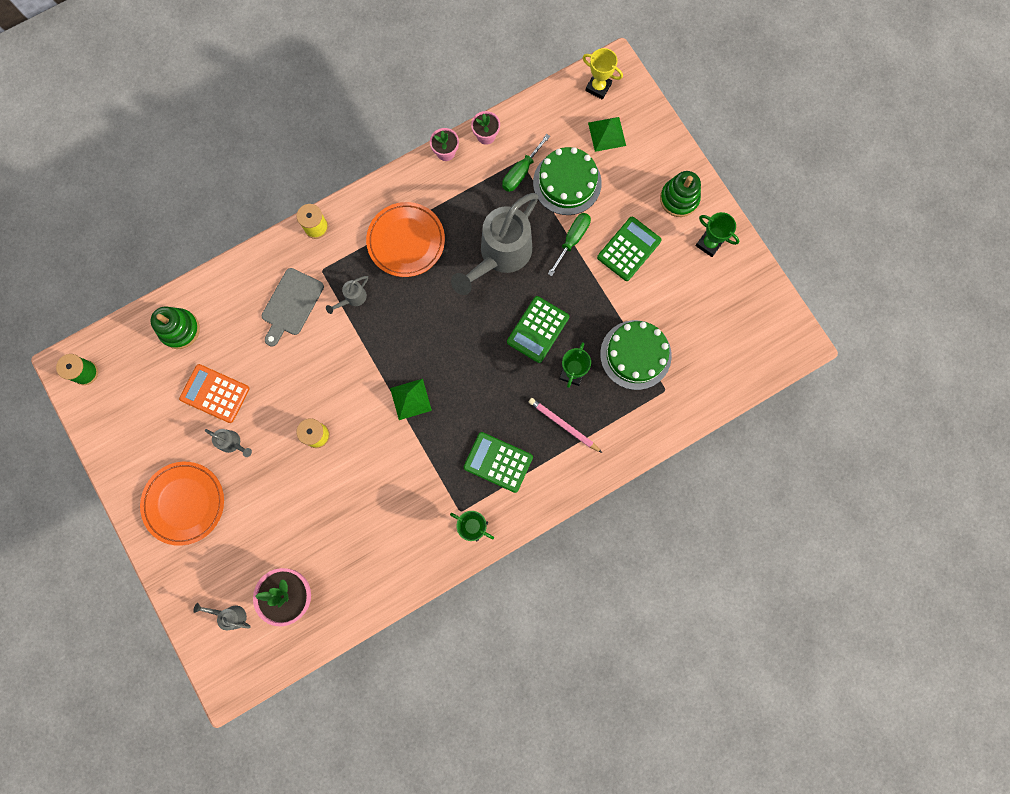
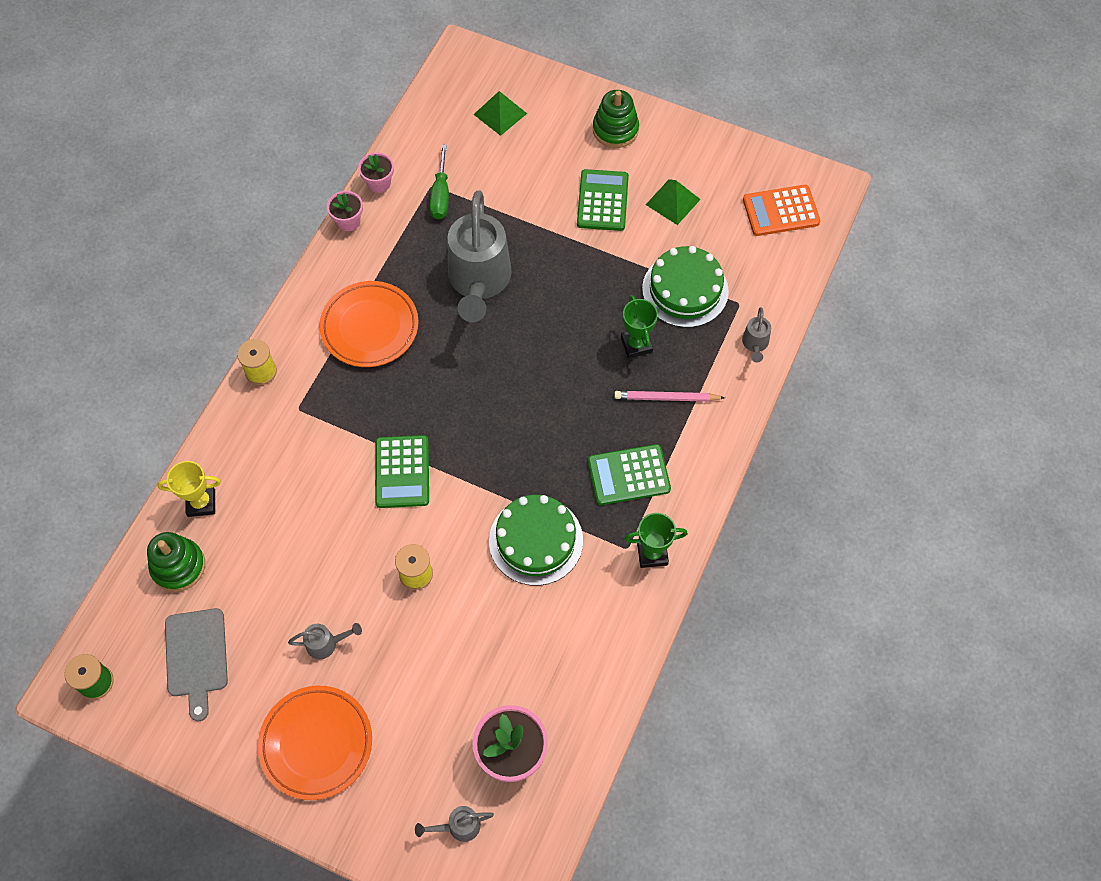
camera: 35 degrees left, 15 degrees down
orange calculator [179,364,250,423] -> orange calculator moved to [743,185,820,236]
grey cutting board [262,268,324,347] -> grey cutting board moved to [165,608,228,721]
grey watering can [326,276,368,314] -> grey watering can moved to [742,307,771,363]
green pyramid [390,379,432,420] -> green pyramid moved to [646,179,701,225]
green calculator [507,296,569,363] -> green calculator moved to [375,435,429,508]
green cake [533,147,602,215] -> green cake moved to [489,495,583,586]
green screwdriver [548,213,591,276] -> none
yellow trophy [582,48,623,100] -> yellow trophy moved to [157,461,221,517]
green trophy [696,212,739,257] -> none

